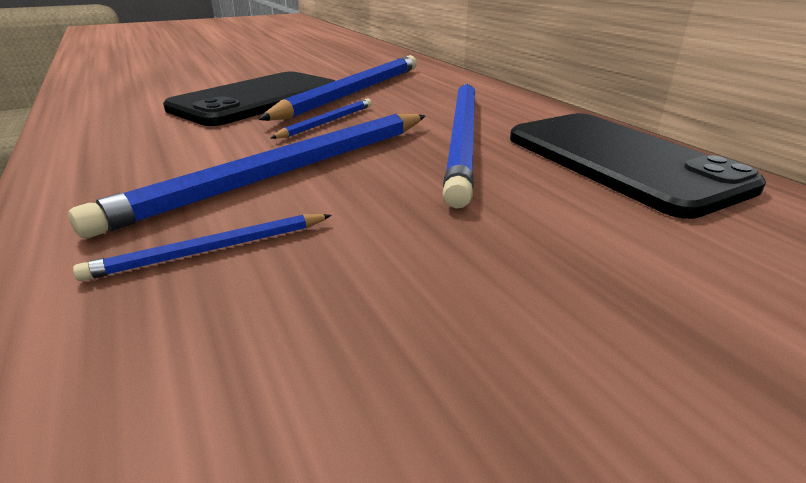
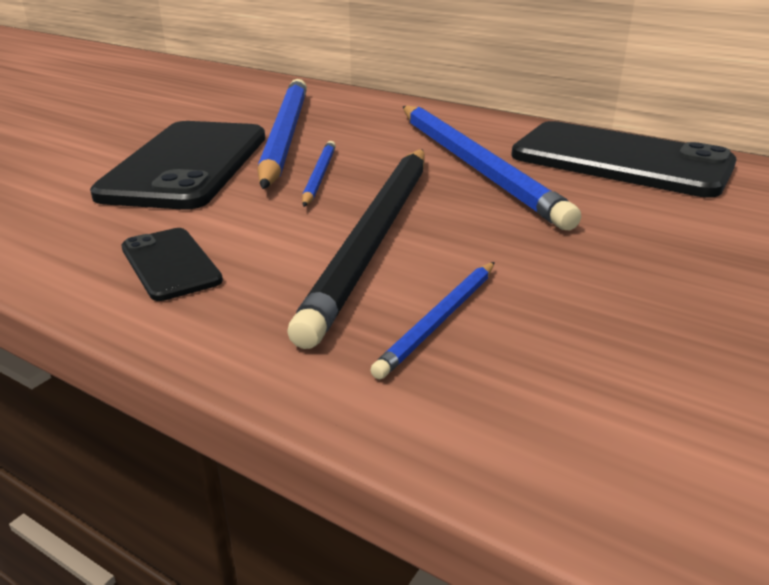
camera: 30 degrees left, 0 degrees up
blue pencil [69,114,425,238] -> black pencil [288,149,425,349]
none -> black phone [121,228,223,301]

